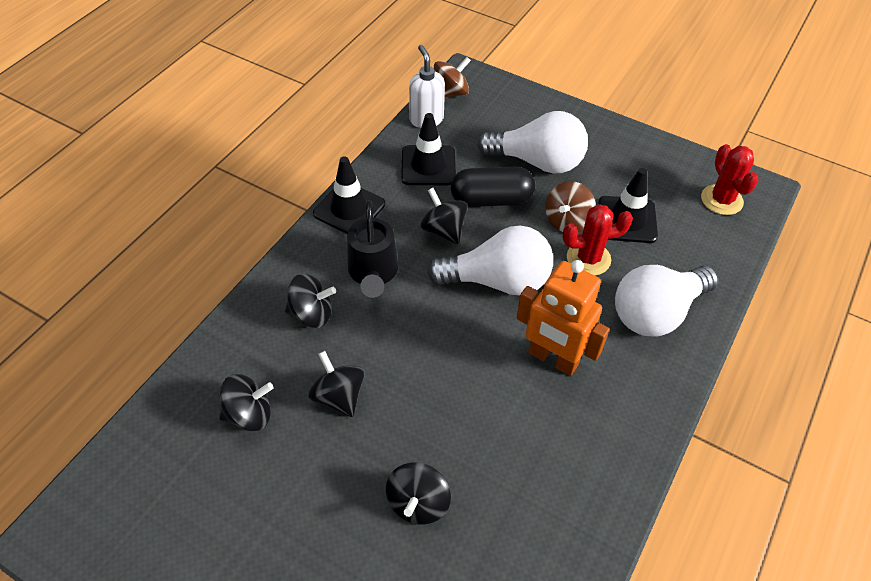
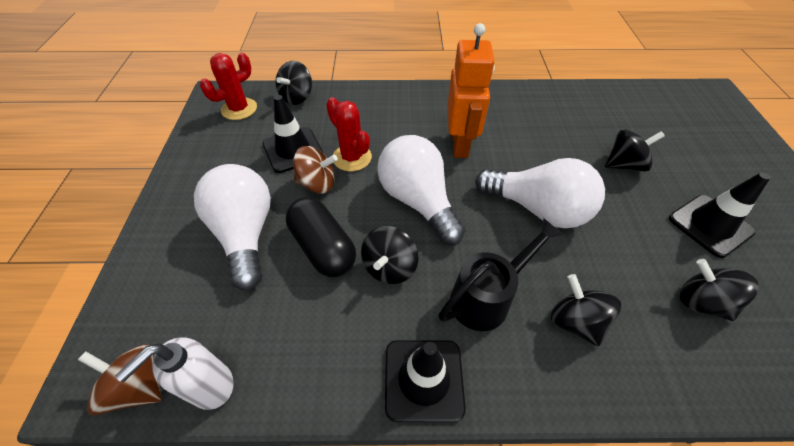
camera: 120 degrees left, 0 degrees up
black spinning top [308,351,365,417] -> black spinning top moved to [275,61,312,105]
black traffic cone [401,113,456,185] -> black traffic cone moved to [669,172,770,258]
white light bulb [615,265,718,337] -> white light bulb moved to [475,158,605,228]

